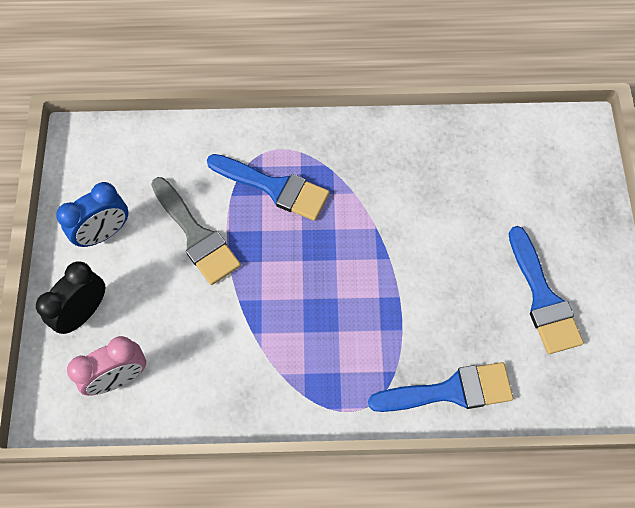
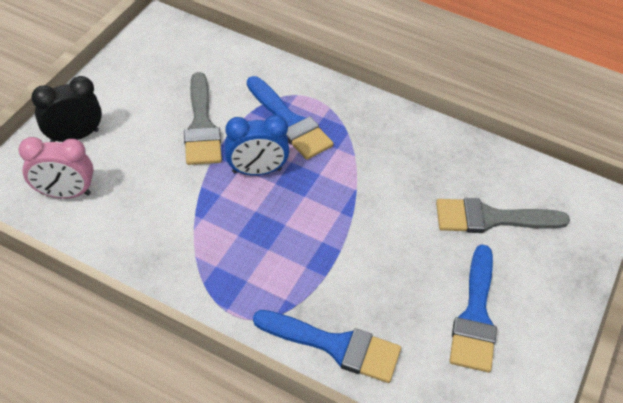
camera: 25 degrees right, 15 degrees down
blue clock [56,182,128,247] -> blue clock moved to [224,115,289,176]
none -> grey brush [436,198,570,233]

